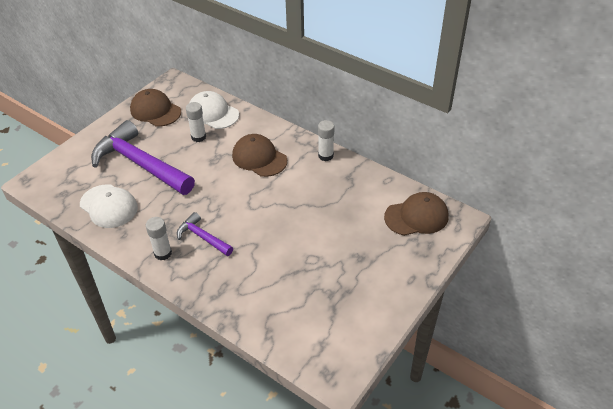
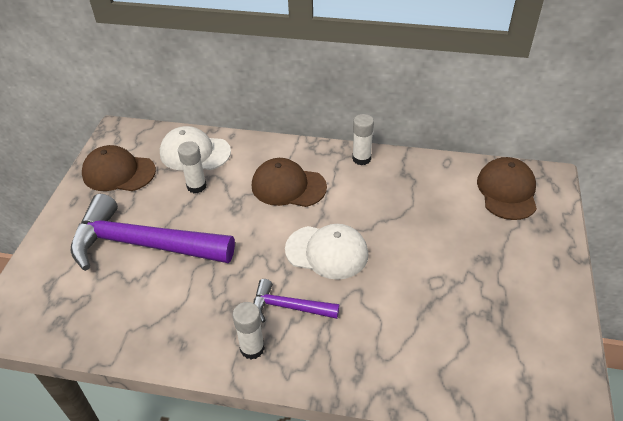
camera: 25 degrees left, 0 degrees up
white cap [80,184,138,228] -> white cap moved to [285,224,368,280]
brown cap [384,192,448,236] -> brown cap turned 45 degrees counterclockwise [477,157,537,220]

